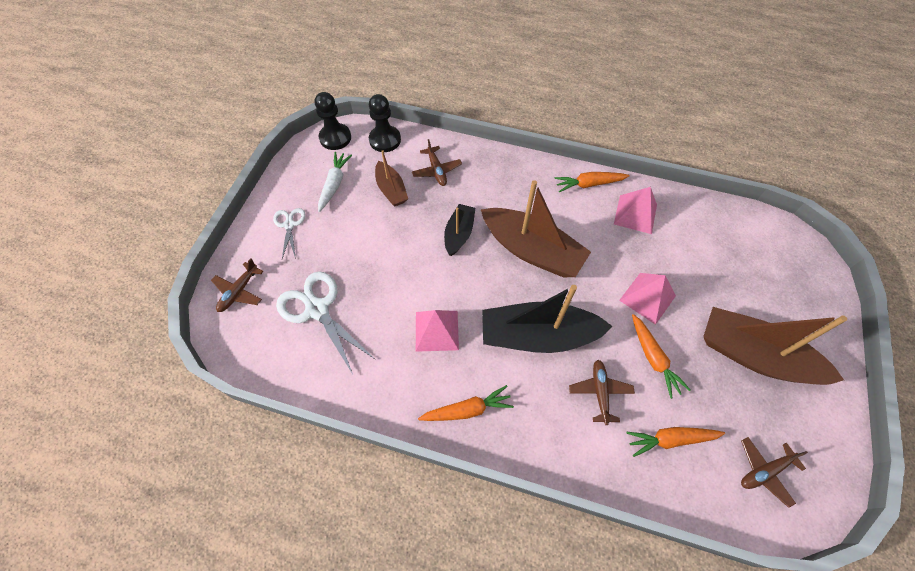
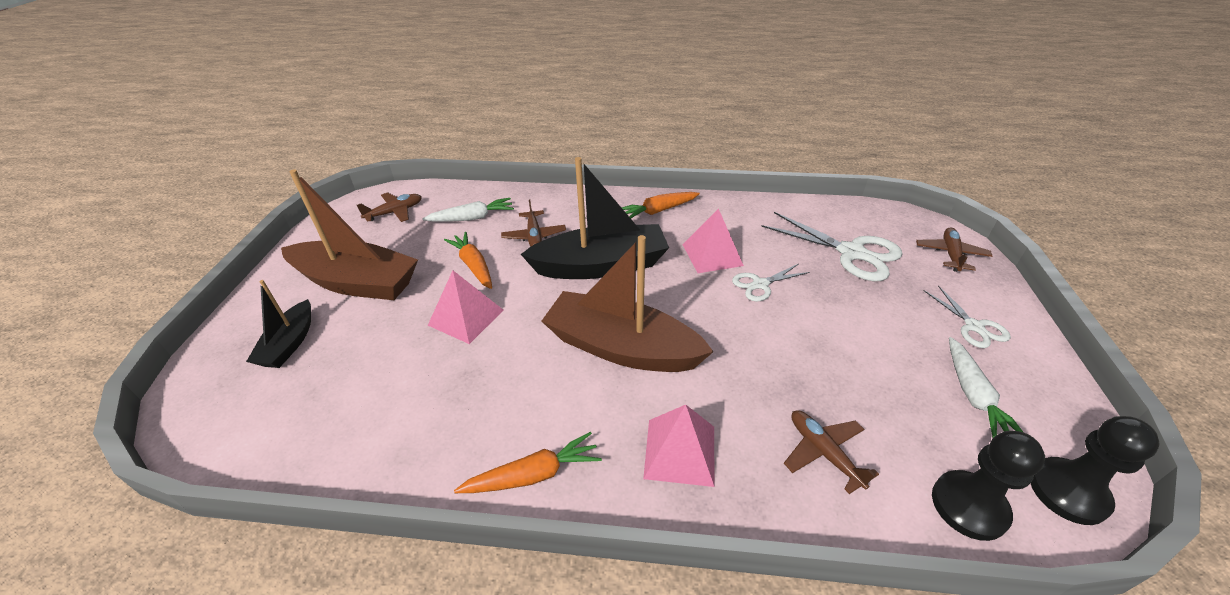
camera: 170 degrees right, 20 degrees down
brown boat [375,150,408,206] -> none
black boat [444,204,475,256] -> black boat moved to [246,280,311,368]
pink pyramid [614,187,657,234] -> pink pyramid moved to [643,405,715,487]
orange carrot [626,427,725,457] -> white carrot [422,198,514,222]
none -> white scissors [732,264,810,302]

